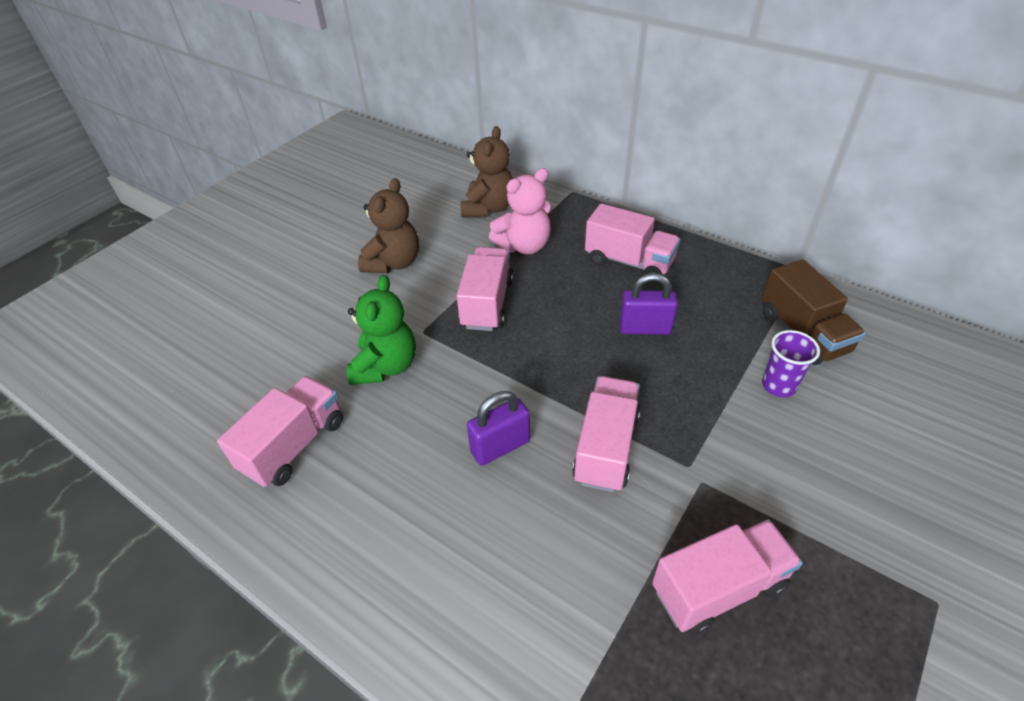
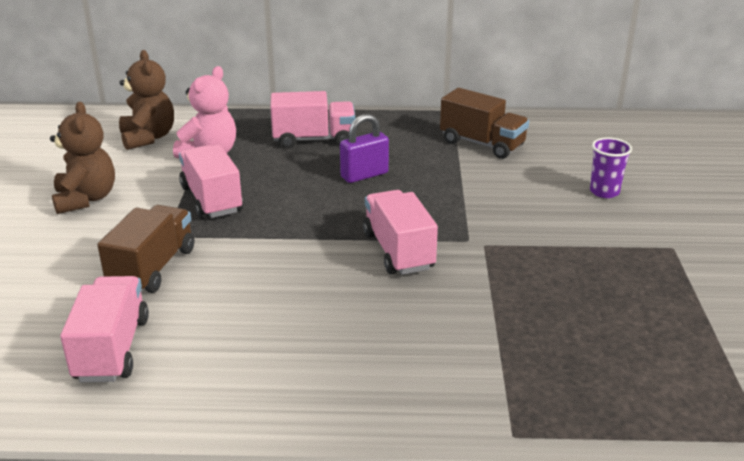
camera: 35 degrees left, 15 degrees down
green teddy bear [346,275,416,385] -> brown truck [97,205,194,293]
purple padlock [467,391,530,466] -> none
pink truck [652,519,803,635] -> none
purple cup [762,330,820,397] -> purple cup moved to [590,137,632,198]

